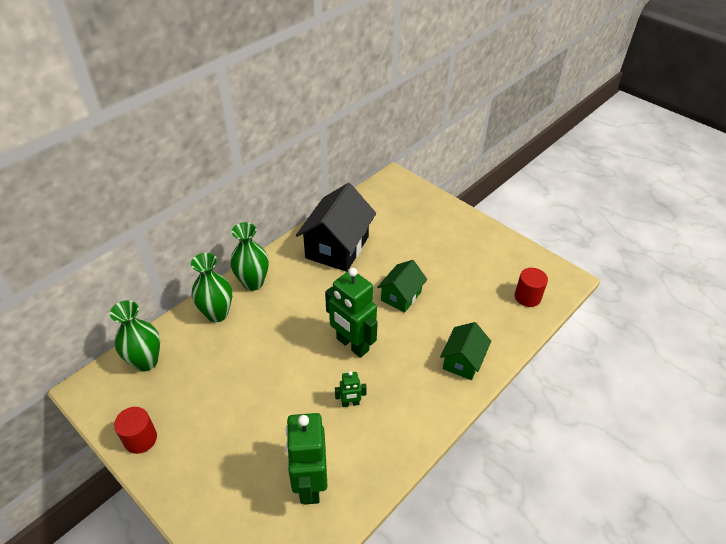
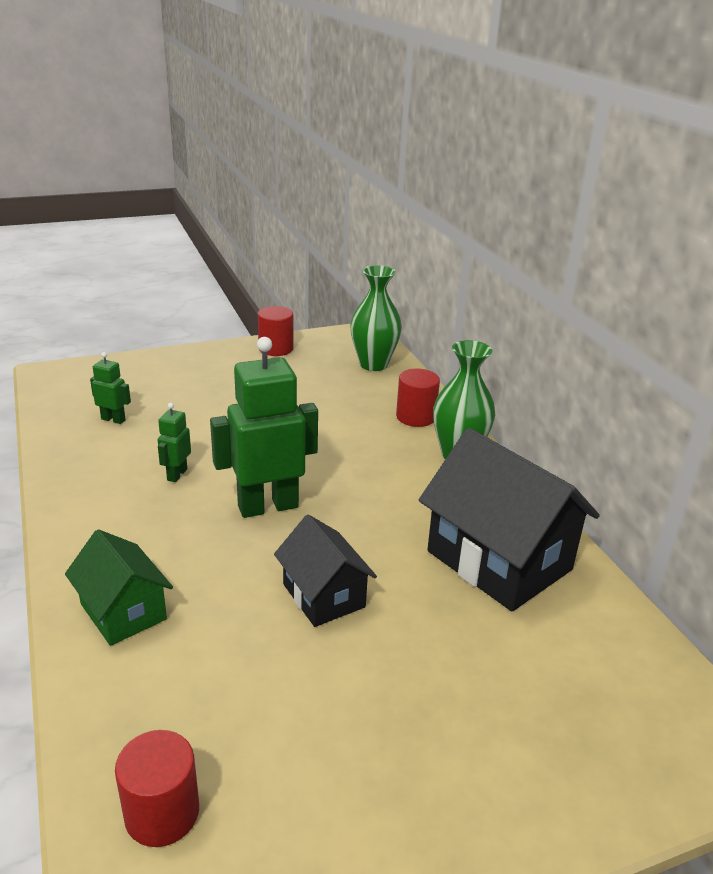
camera: 115 degrees right, 15 degrees down
green vase [191,253,232,322] -> red cylinder [396,369,440,427]
green robot [286,413,328,505] -> green robot [90,352,131,424], size x0.47
green house [377,260,427,313] -> black house [274,515,377,627]

